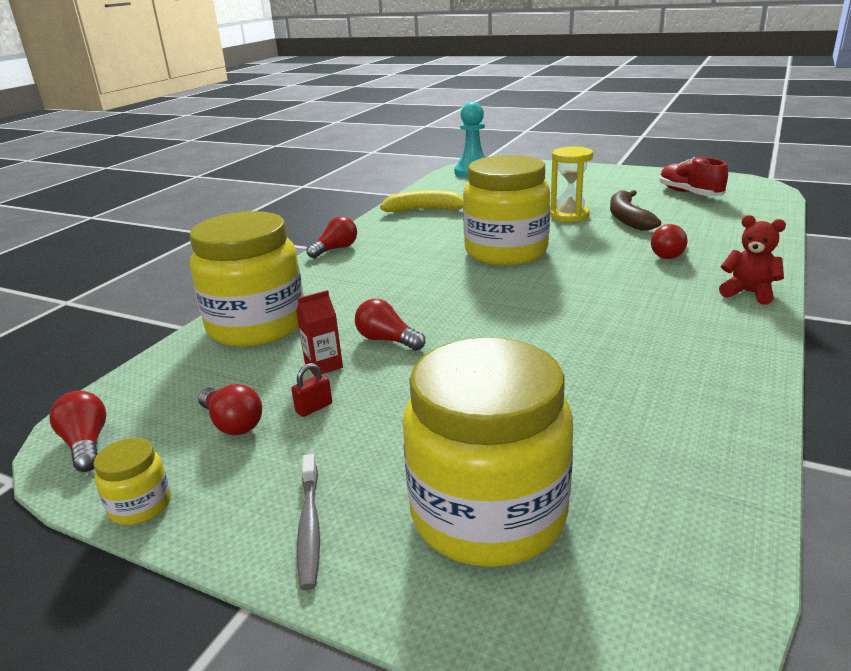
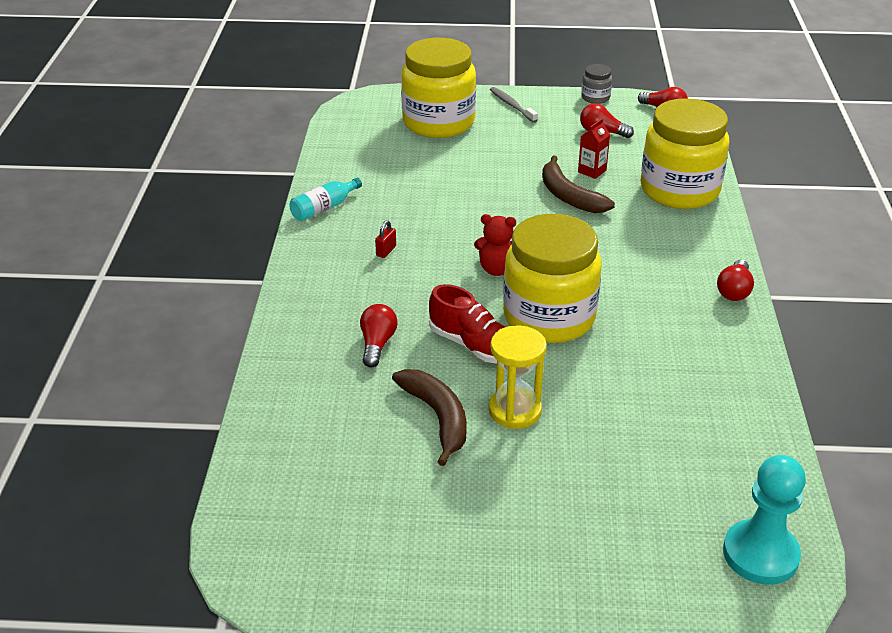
camera: 155 degrees right, 10 degrees up
yellow jar [94,438,171,525] -> grey jar [581,64,612,104]
red padlock [291,363,332,417] -> red padlock moved to [375,220,396,258]
red light bulb [355,299,425,351] -> brown banana [542,155,615,213]
yellow banana [380,190,463,212] -> none
red shoe [659,157,728,196] -> red shoe moved to [429,284,505,363]
red teddy bear [719,215,786,305] -> red teddy bear moved to [474,214,516,276]
none -> turquoise bottle [289,178,362,221]

